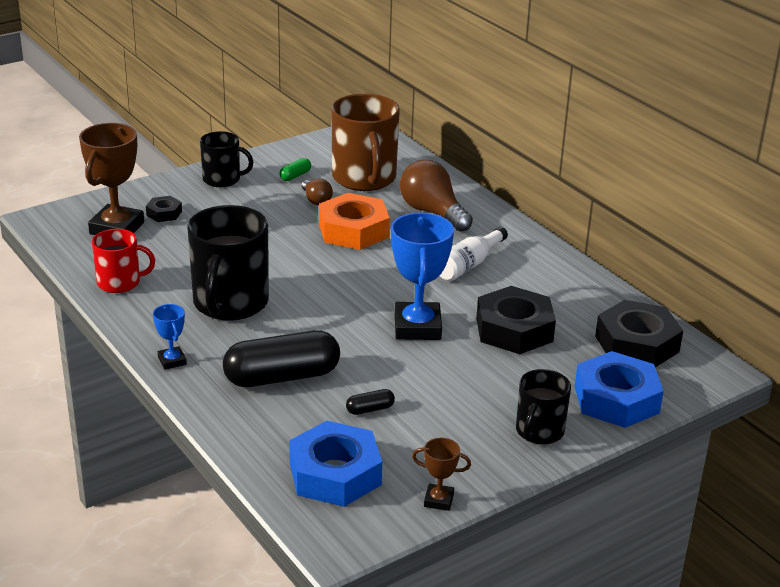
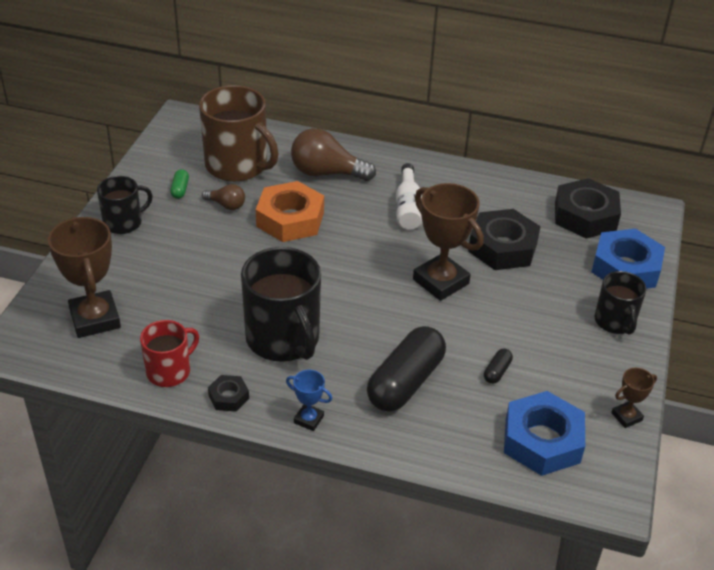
camera: 40 degrees left, 10 degrees up
black nut [146,196,182,222] -> black nut moved to [208,375,249,412]
blue trophy [391,213,454,340] -> brown trophy [413,183,483,301]

